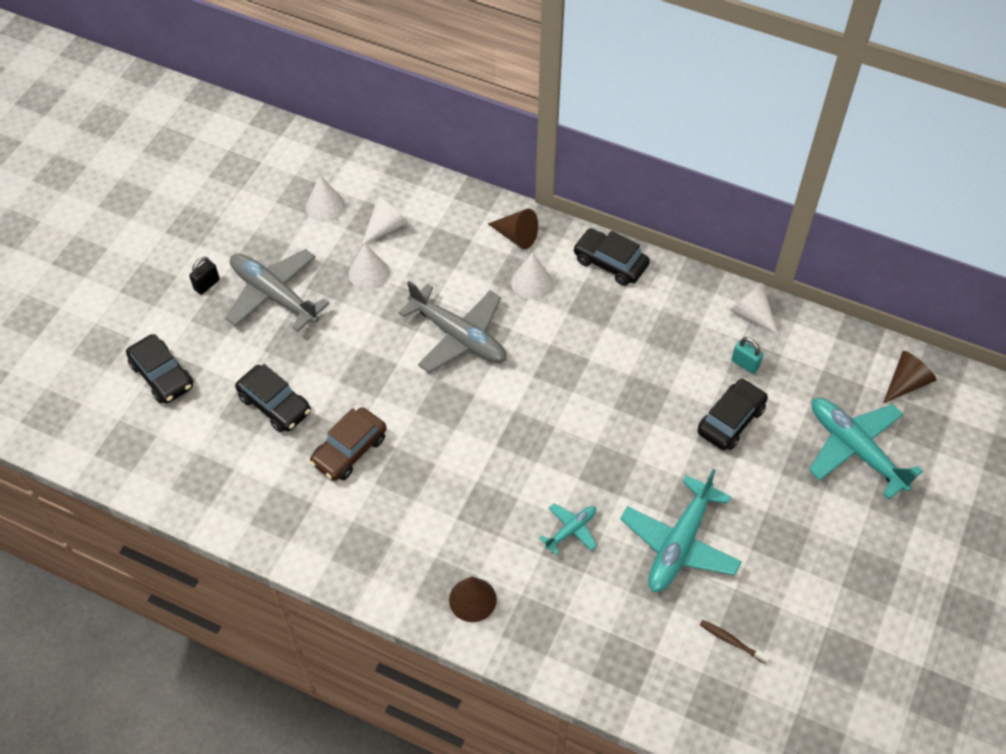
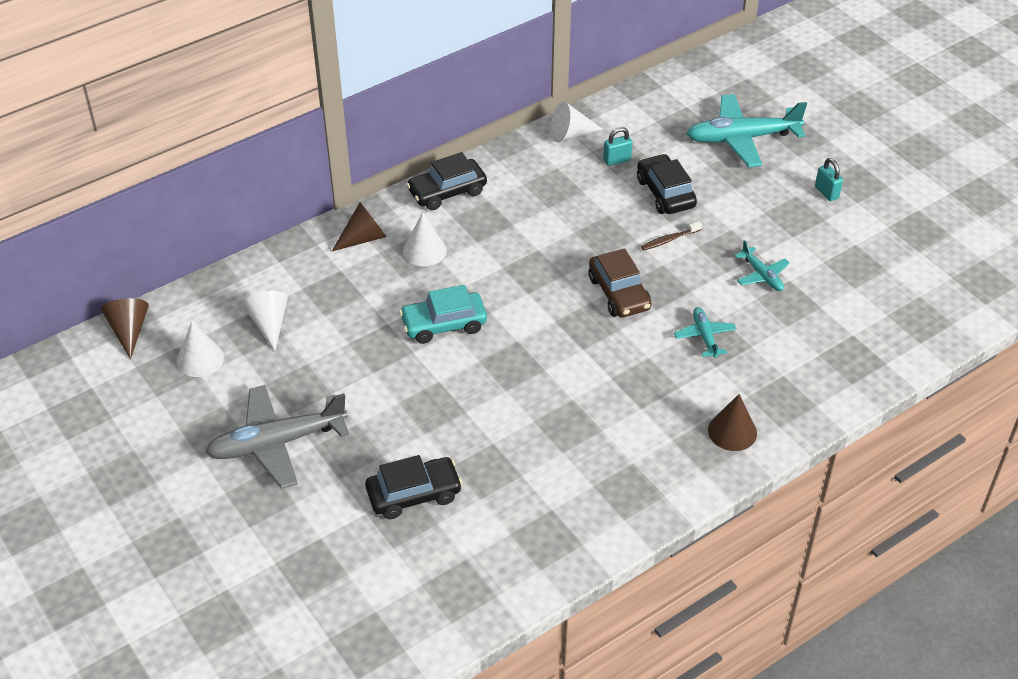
camera: 60 degrees left, 10 degrees down
black car [126,334,193,403] -> none
black padlock [189,257,220,295] -> none
brown car [310,407,387,481] -> brown car moved to [589,248,652,318]
white cone [349,243,390,290] -> none
grey plane [398,281,507,373] -> turquoise car [399,285,487,344]
turquoise plane [620,469,741,592] -> turquoise plane [734,240,790,291], size x0.50
brown toothbrush [700,620,770,664] -> brown toothbrush moved to [641,221,702,251]
brown cone [883,351,937,403] -> brown cone moved to [101,298,149,359]
none -> turquoise padlock [815,158,843,201]

